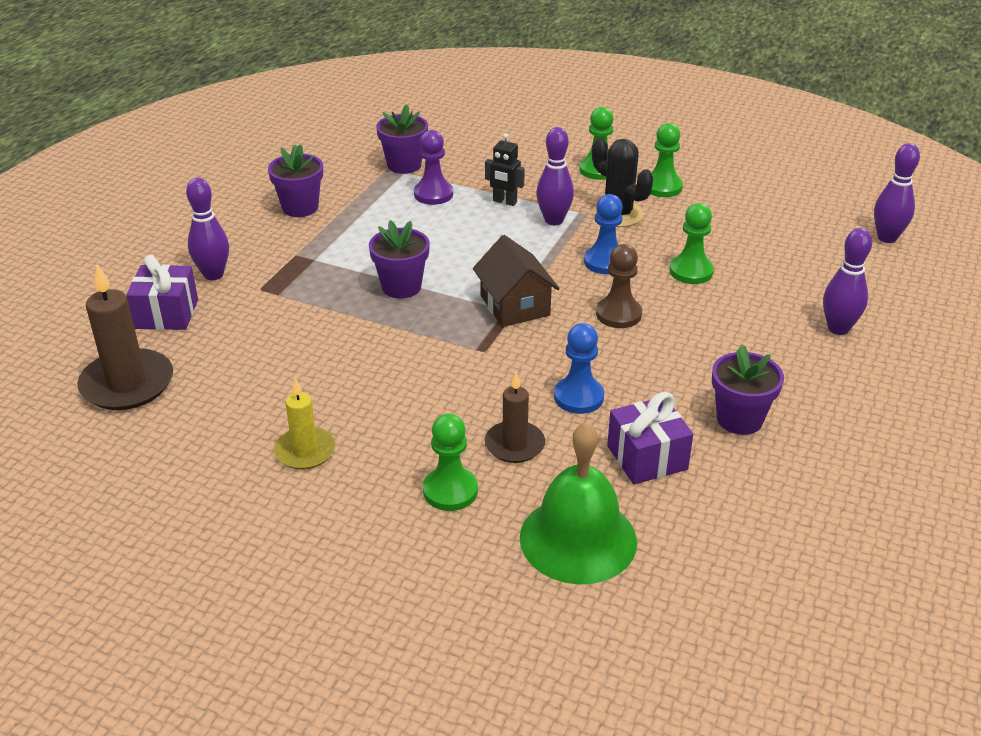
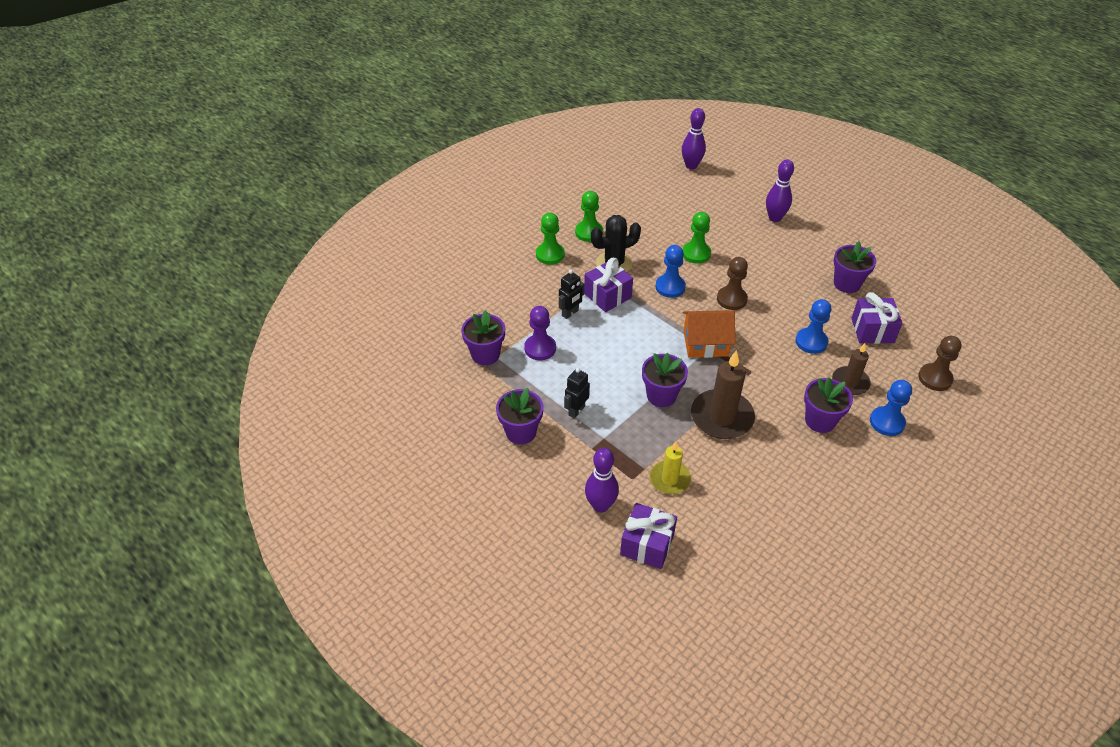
camera: 70 degrees left, 10 degrees up
brown candle [77,264,173,410] -> brown candle moved to [691,350,755,439]
yellow candle [274,378,335,470] -> yellow candle moved to [650,441,691,494]
green pawn [423,414,478,511] -> blue pawn [870,380,912,436]
brown house [473,235,560,327] -> orange house [683,310,735,358]
green bell [520,422,637,585] -> brown pawn [918,336,962,391]
purple bowling pin [536,127,574,225] -> purple gift [584,258,633,312]
none -> black robot [564,368,590,419]
none -> purple flower pot [804,377,853,433]

